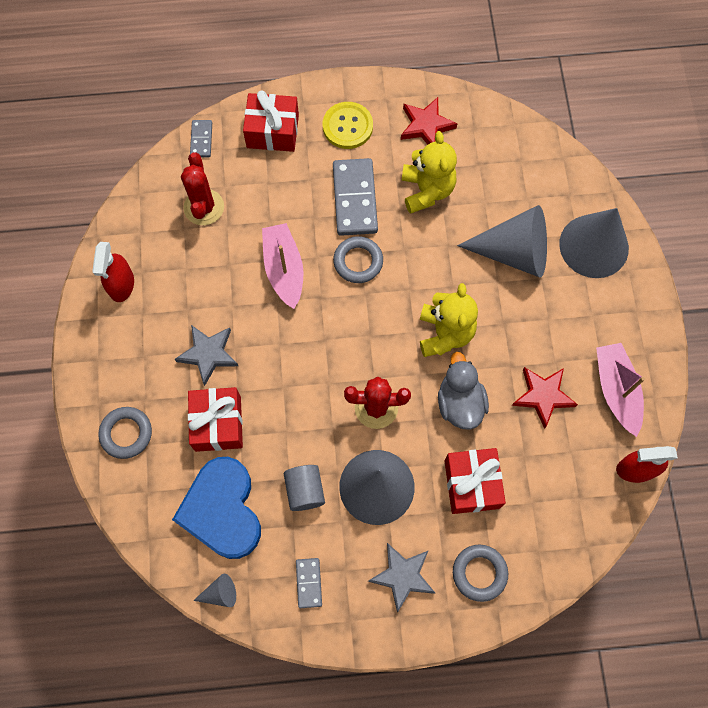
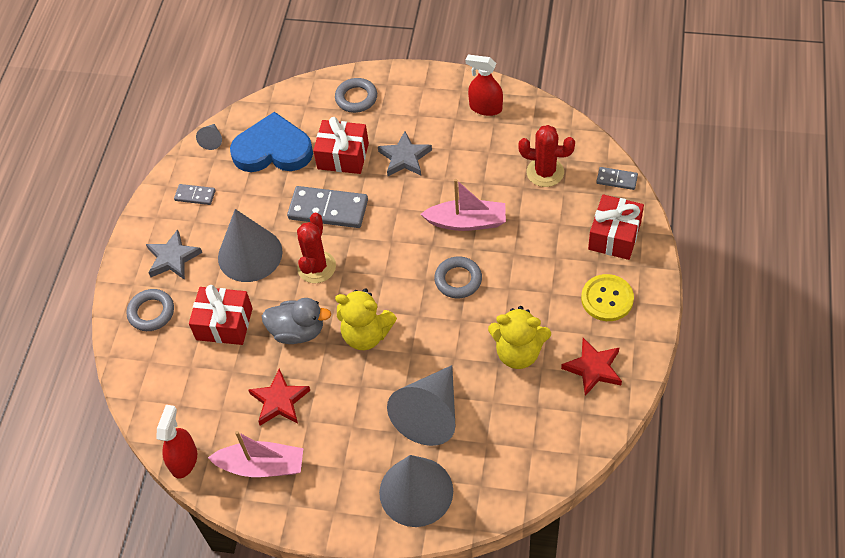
camera: 110 degrees right, 15 degrees down
grey cylinder [284,465,325,511] -> none
grey domino [333,158,378,236] -> grey domino moved to [287,186,368,228]

